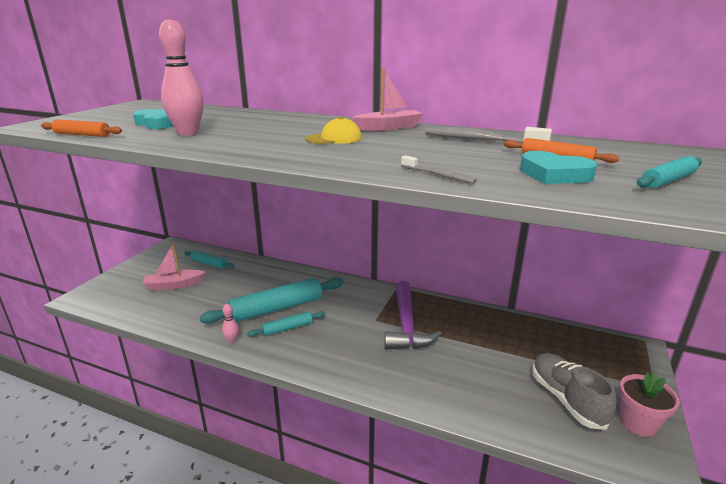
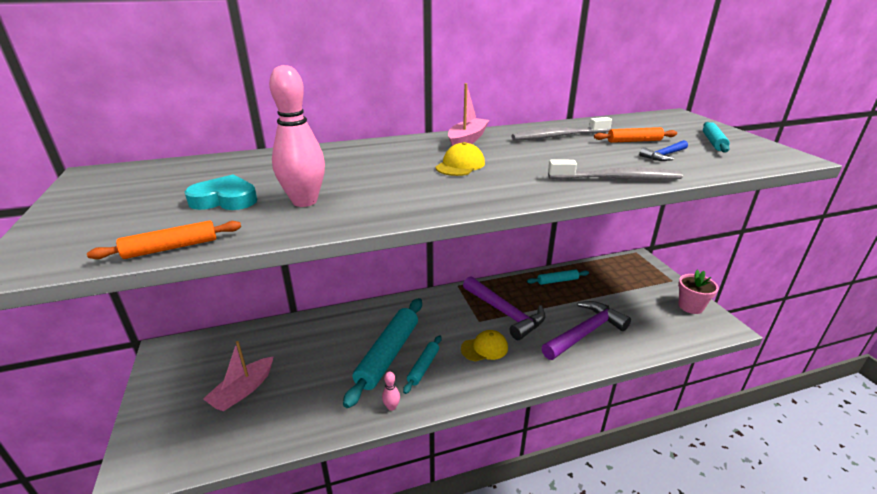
camera: 40 degrees left, 5 degrees up
turquoise rolling pin [184,251,234,268] -> turquoise rolling pin moved to [527,269,589,285]
grey toothbrush [401,155,477,184] -> grey toothbrush [548,160,683,180], size x1.81
turquoise heart [520,151,597,184] -> blue hammer [639,140,688,161]
grey shoe [532,353,616,430] -> none
none -> yellow cap [461,330,508,362]
none -> purple hammer [541,301,631,360]

